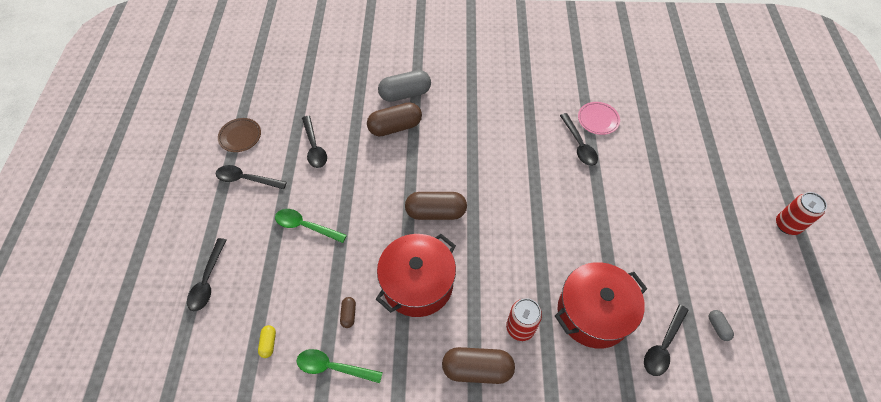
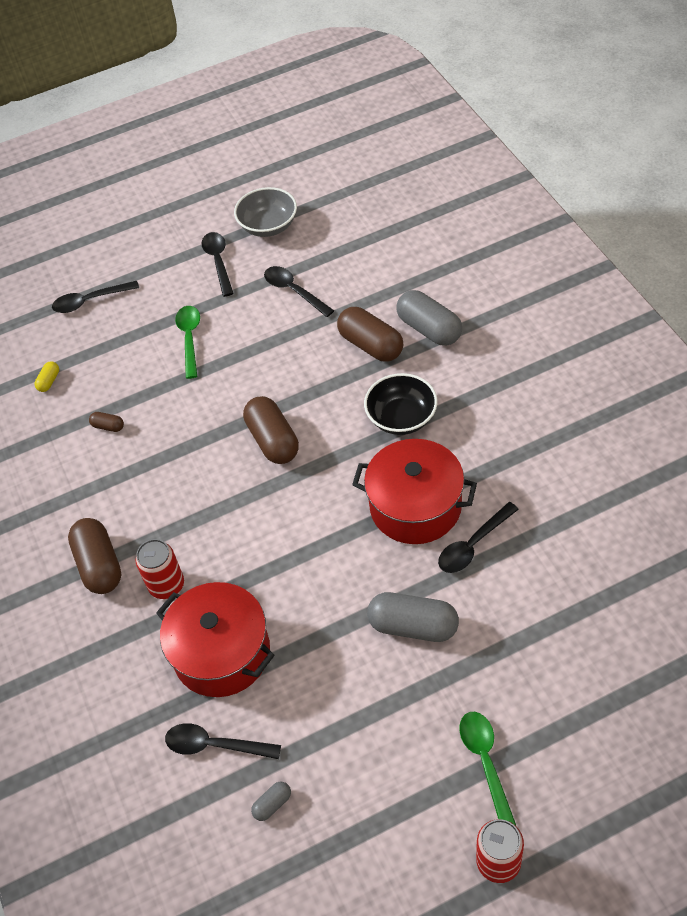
camera: 70 degrees right, 5 degrees down
brown plate [218,118,261,152] -> grey bowl [234,187,297,237]
yellow capsule [258,325,276,358] -> yellow capsule turned 45 degrees counterclockwise [35,361,59,392]
green spoon [297,349,383,383] -> green spoon moved to [459,712,516,826]
black spoon [302,116,327,168] -> black spoon turned 90 degrees clockwise [264,266,334,317]
brown capsule [340,297,356,328] -> brown capsule turned 45 degrees clockwise [89,412,124,432]
red pot [376,234,456,317] -> red pot moved to [352,439,477,544]
pink plate [578,102,620,135] -> none
none -> black bowl [364,373,438,435]
none -> grey capsule [367,592,459,642]

